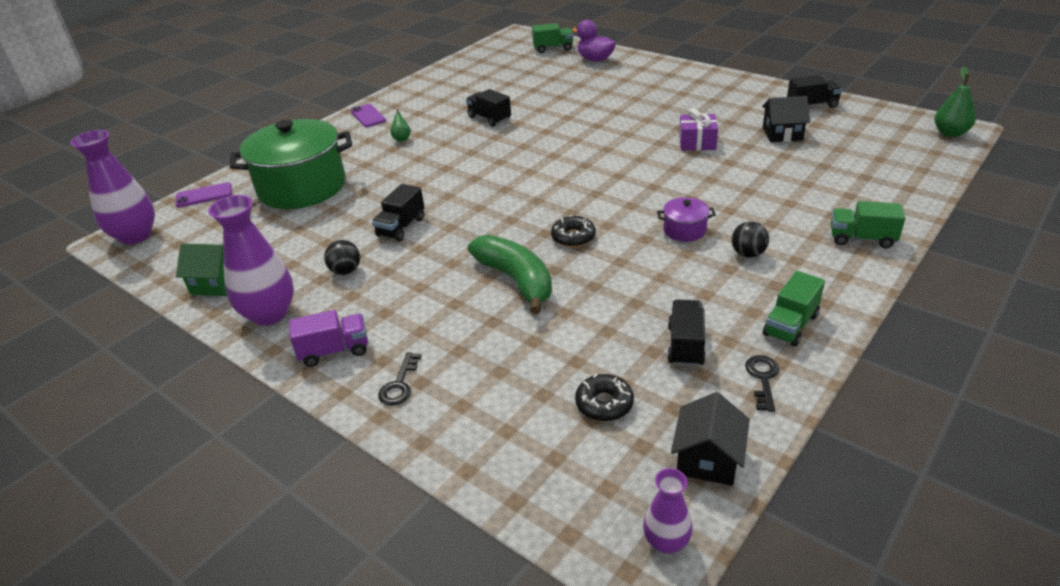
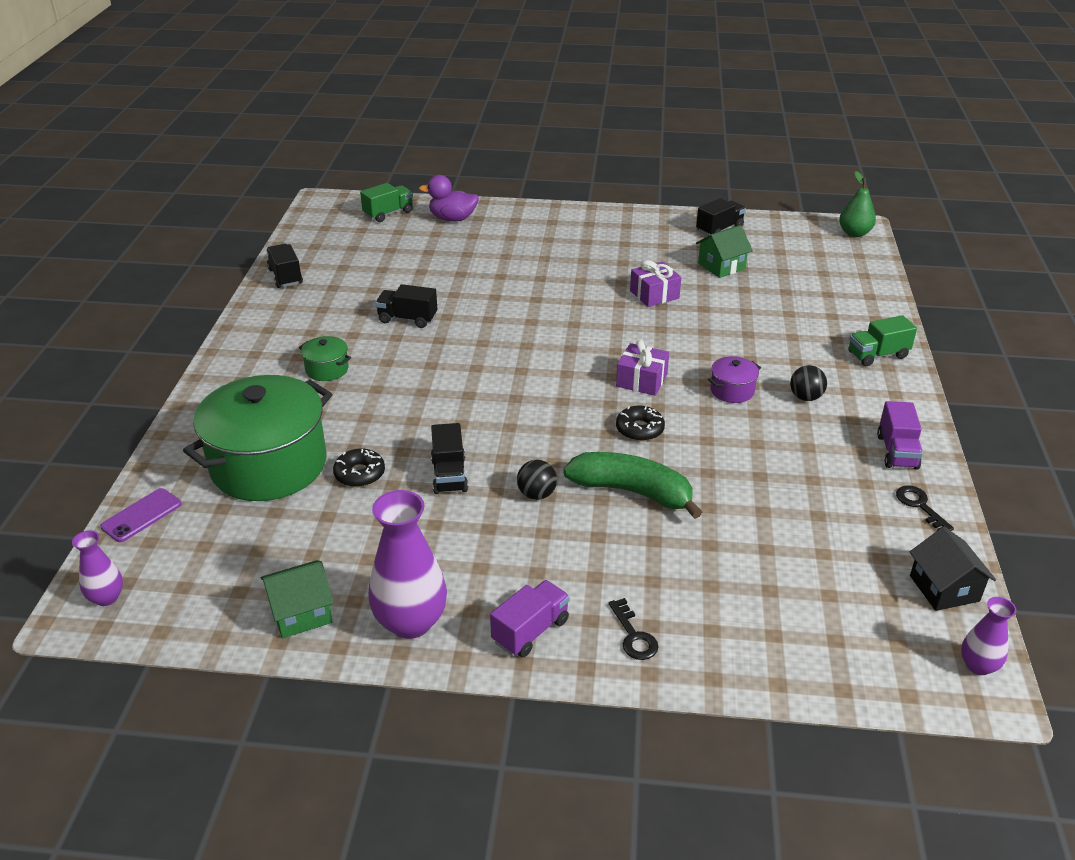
camera: 35 degrees left, 0 degrees up
purple vase [70,130,155,245] -> purple vase [72,530,123,606], size x0.53
black ball [324,240,360,275] -> black ball moved to [517,460,557,500]
purple phone [350,104,386,127] -> none
green pear [390,109,411,142] -> green pot [299,336,351,381]
black donut [575,374,634,421] -> black donut moved to [333,448,385,487]
black truck [667,300,706,367] -> black truck moved to [266,244,303,288]
black house [762,96,810,142] -> green house [696,225,753,278]
green truck [763,271,825,347] -> purple truck [877,401,923,470]
none -> purple gift [616,340,669,396]

